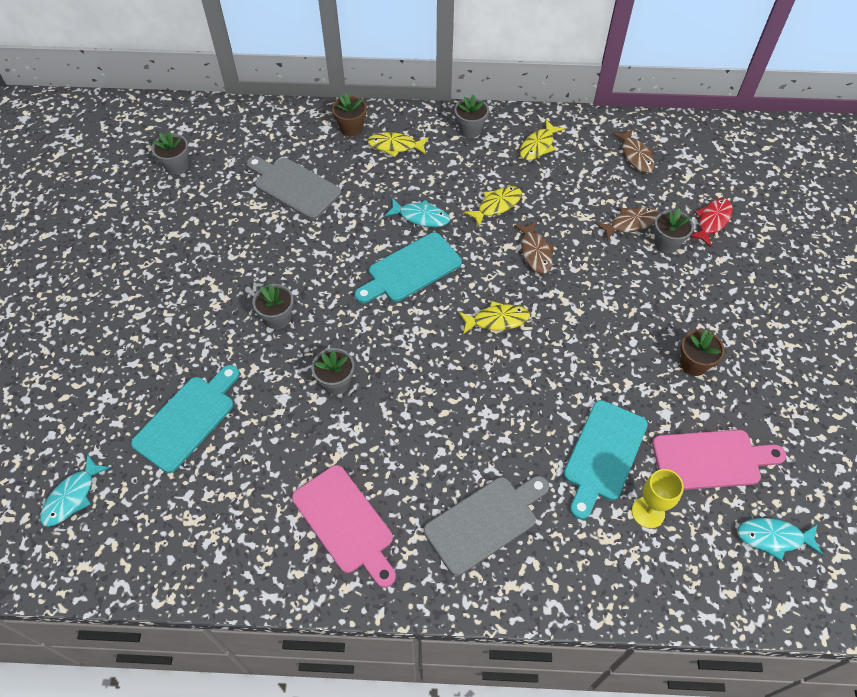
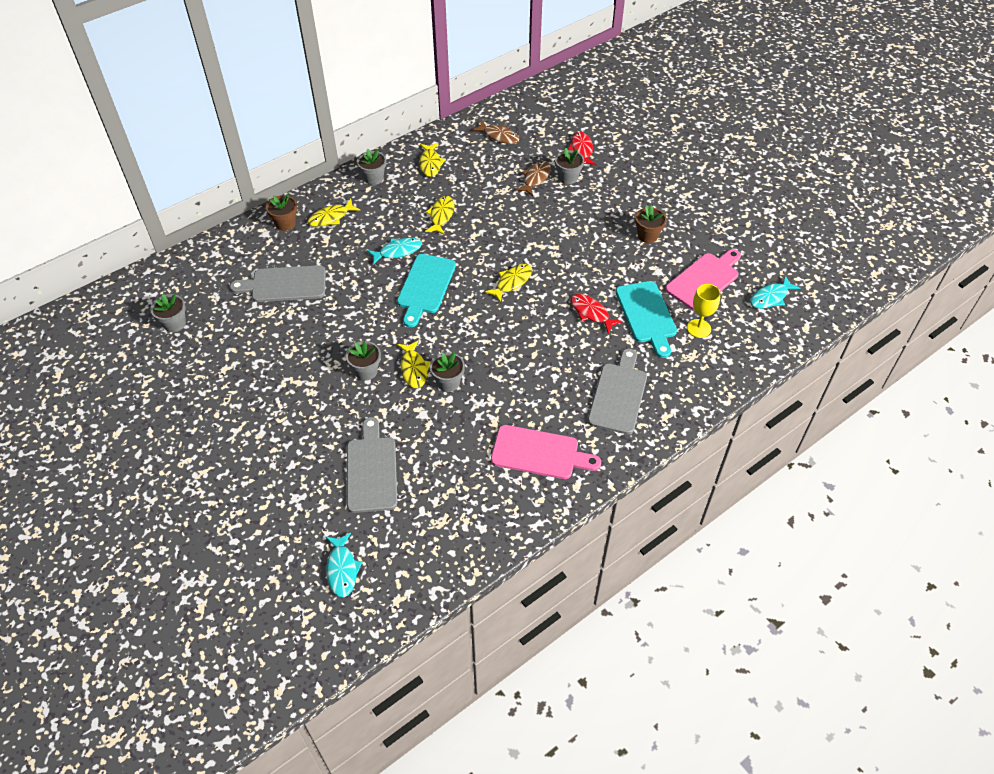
camera: 40 degrees left, 5 degrees down
turquoise cutting board [131,365,240,473] -> grey cutting board [347,417,397,513]
brown fish [514,221,554,274] -> none
none -> yellow fish [397,340,430,388]
none -> red fish [571,294,623,333]

